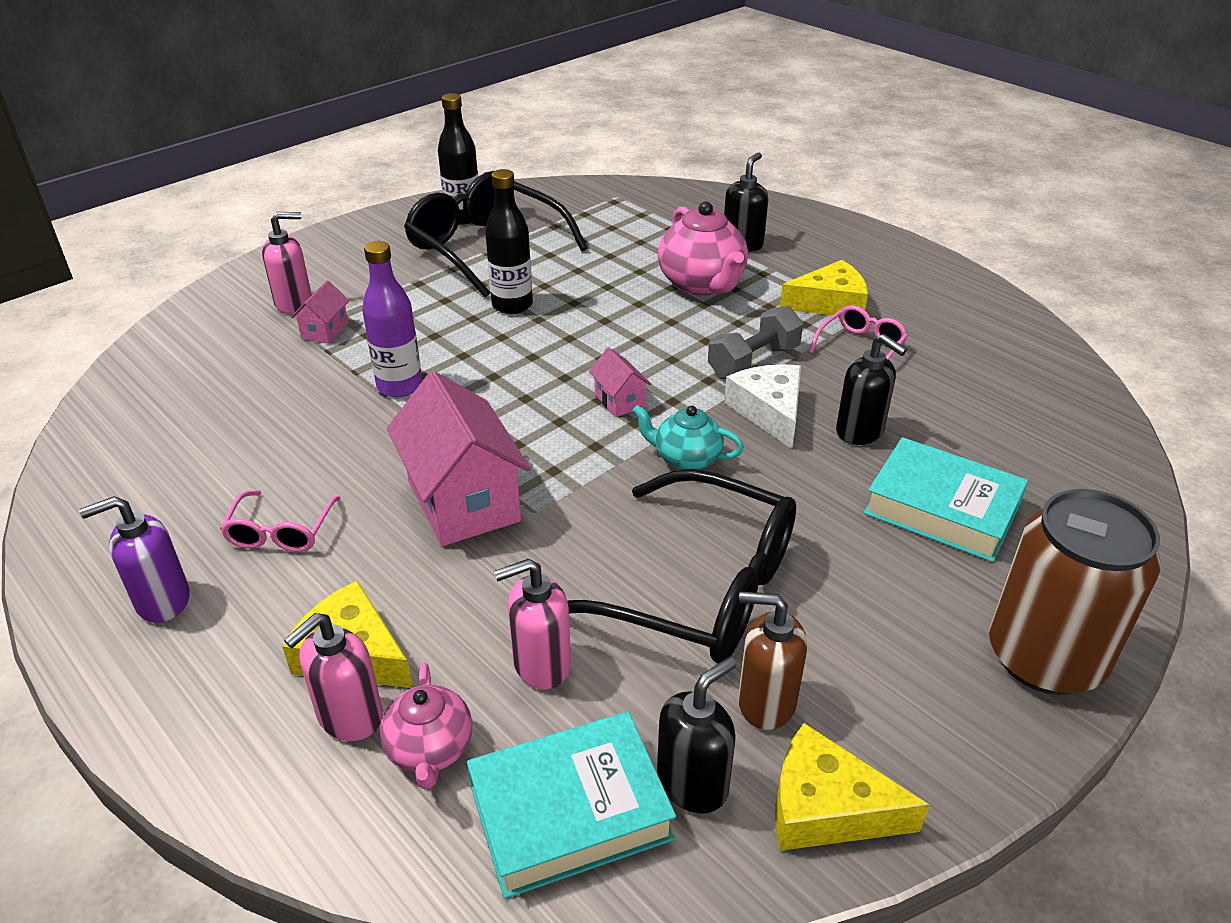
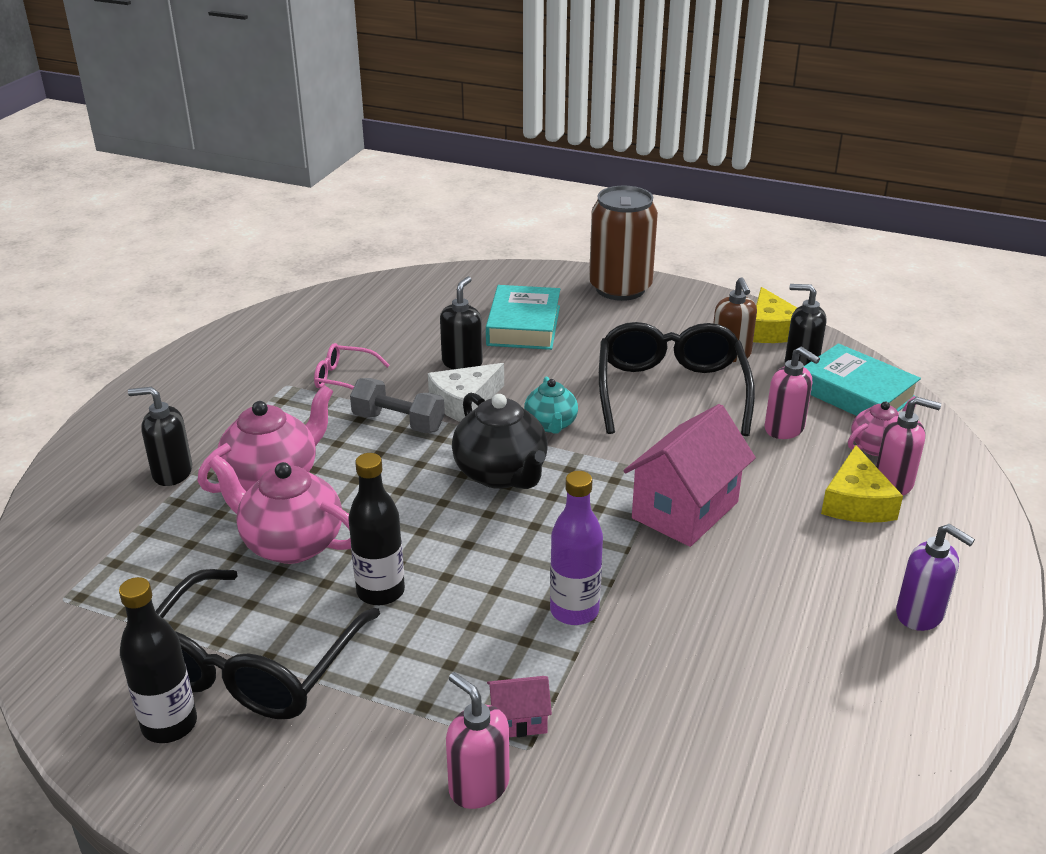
camera: 115 degrees left, 5 degrees down
pink glasses [220,490,340,552] -> none
pink house [589,347,651,417] -> black teapot [452,393,548,489]
yellow cheese [780,260,868,315] -> none
none -> pink teapot [208,455,351,564]

